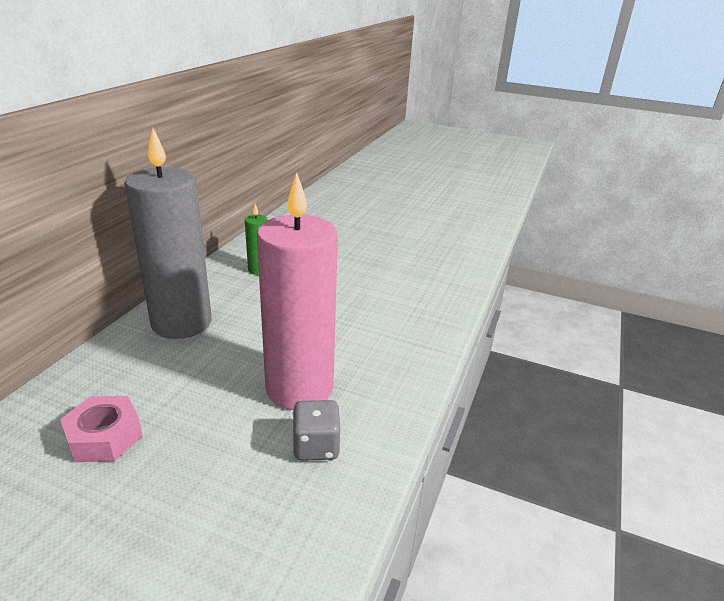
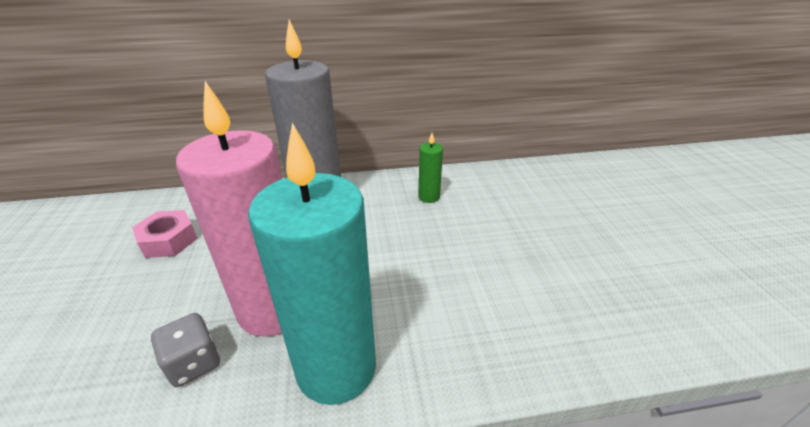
camera: 60 degrees right, 5 degrees up
none -> turquoise candle [248,123,376,405]

